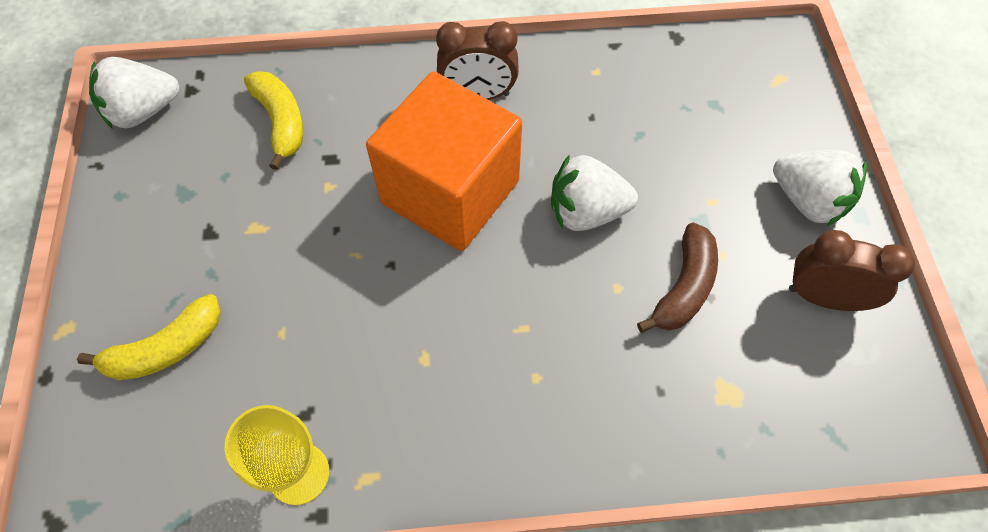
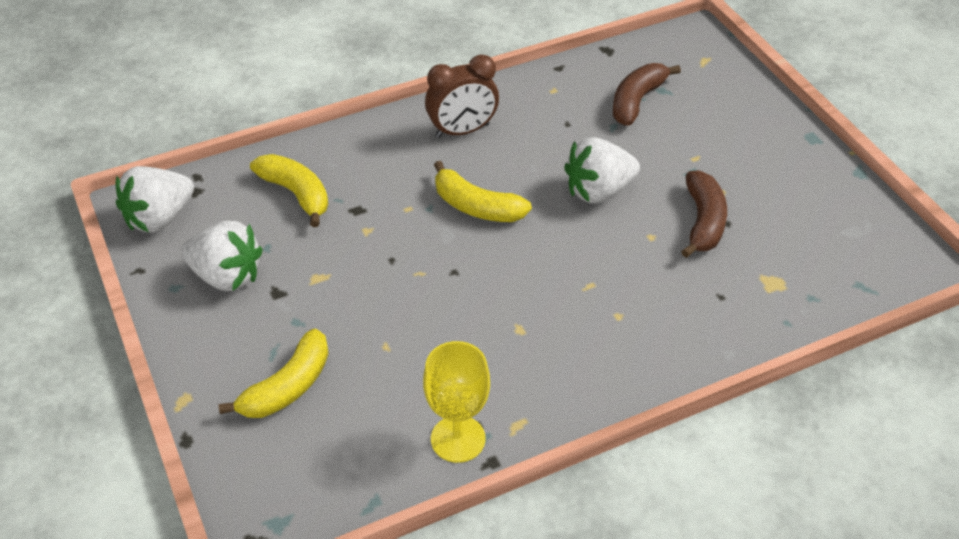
camera: 20 degrees left, 15 degrees down
orange cube [366,71,522,251] -> yellow banana [434,161,532,222]
white strawberry [773,150,867,227] -> white strawberry moved to [181,221,263,291]
brown clock [789,230,915,311] -> none
none -> brown banana [613,63,681,126]

